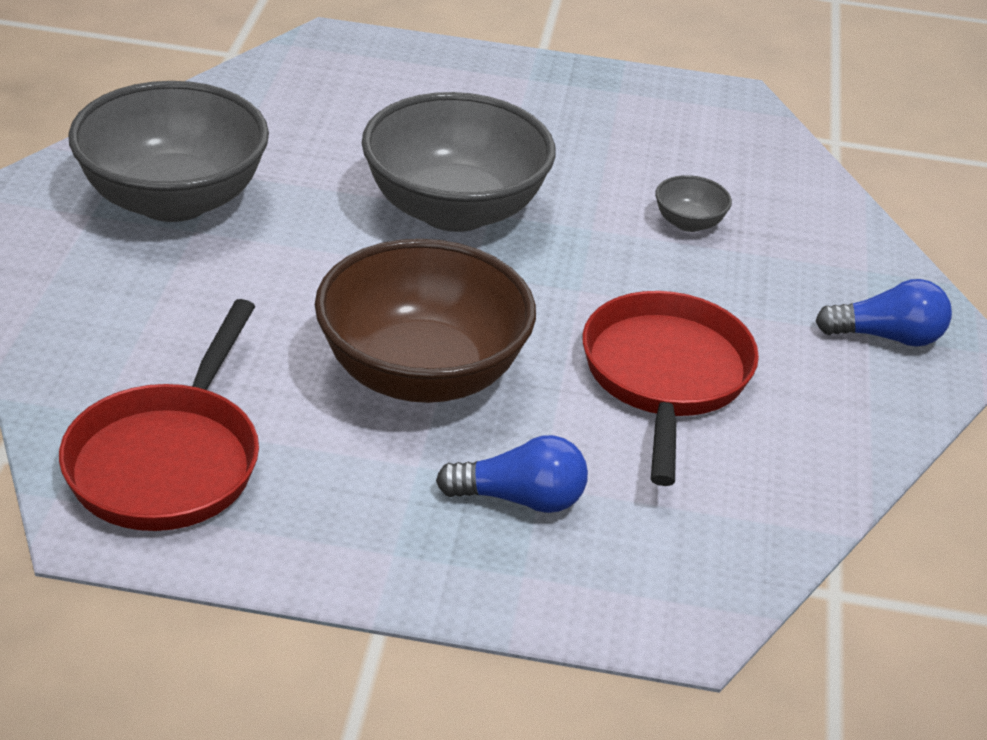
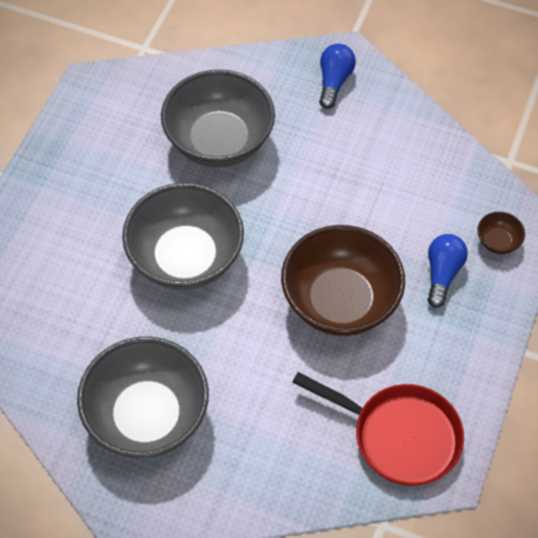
camera: 75 degrees left, 20 degrees up
red pan [583,291,759,486] -> none
grey bowl [655,175,732,232] -> grey bowl [161,69,275,168], size x2.47
none -> brown bowl [477,212,525,254]

